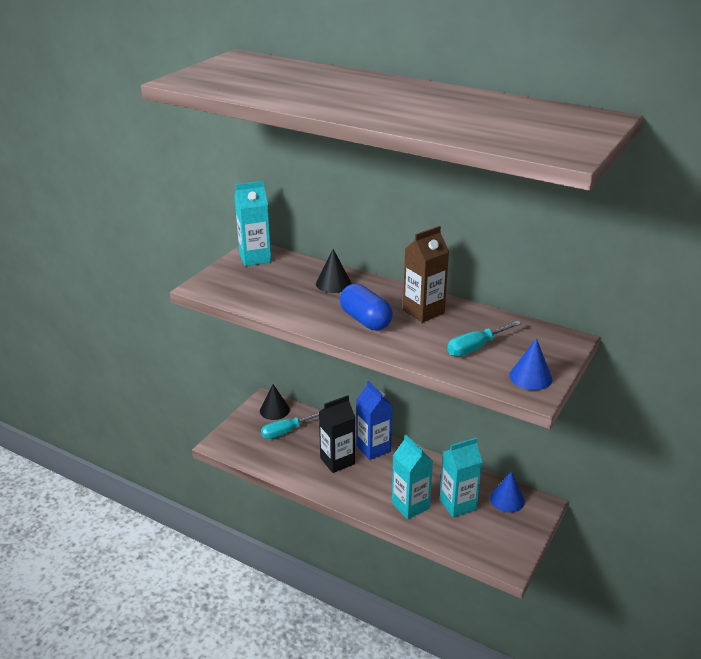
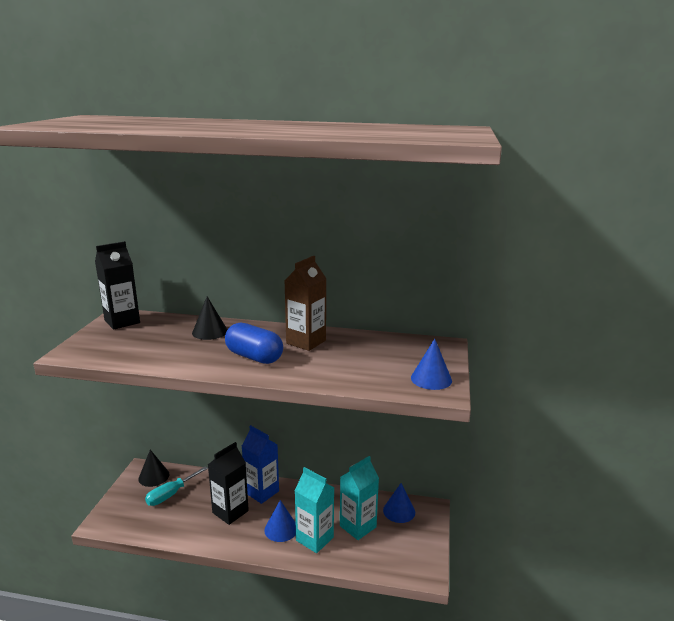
camera: 20 degrees left, 10 degrees down
turquoise carton [234,181,271,266] -> black carton [95,241,140,330]
turquoise screwdriver [447,321,522,356] -> none
none -> blue cone [264,500,296,542]

